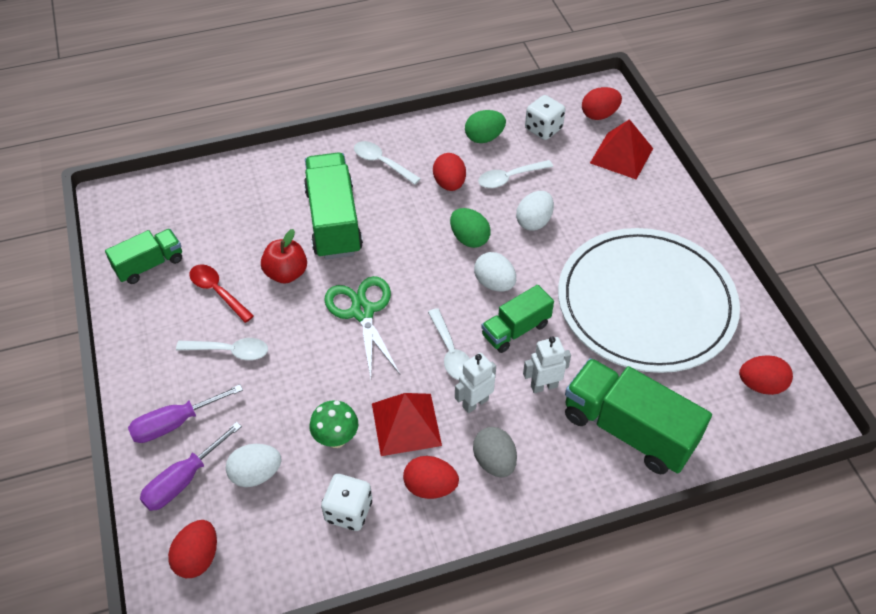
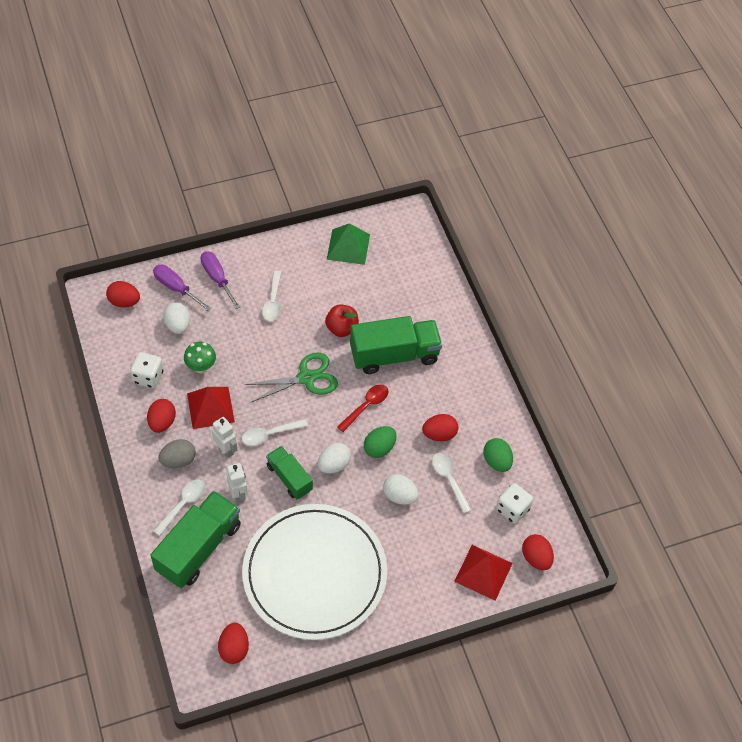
camera: 85 degrees right, 5 degrees up
green truck [105,229,182,284] -> green pyramid [327,223,370,265]
red spoon [190,264,254,323] -> red spoon moved to [337,384,389,432]
white spoon [354,141,421,185] -> white spoon moved to [153,480,205,536]

